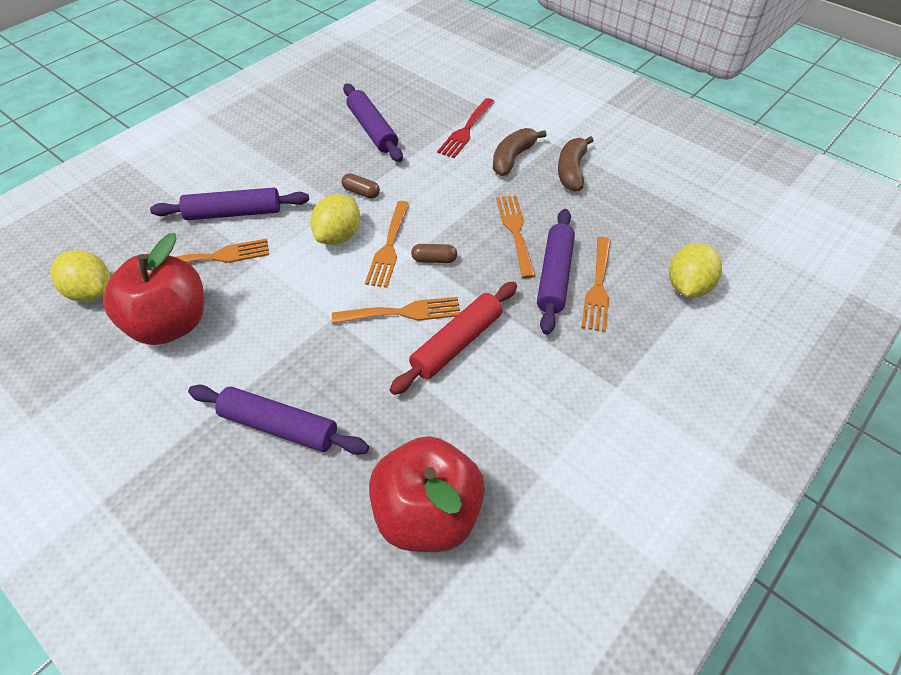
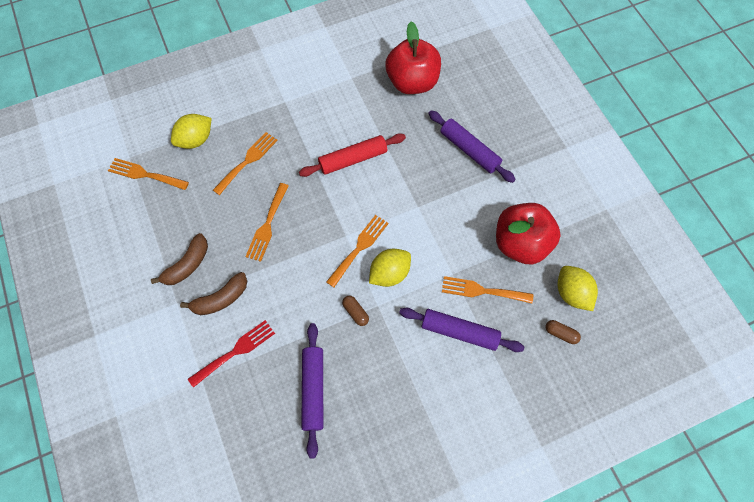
camera: 155 degrees left, 15 degrees up
orange fork [332,297,460,324] -> orange fork moved to [108,158,189,190]
brown capsule [411,244,457,263] -> brown capsule moved to [546,320,581,344]
purple rolling pin [537,209,575,335] -> none

